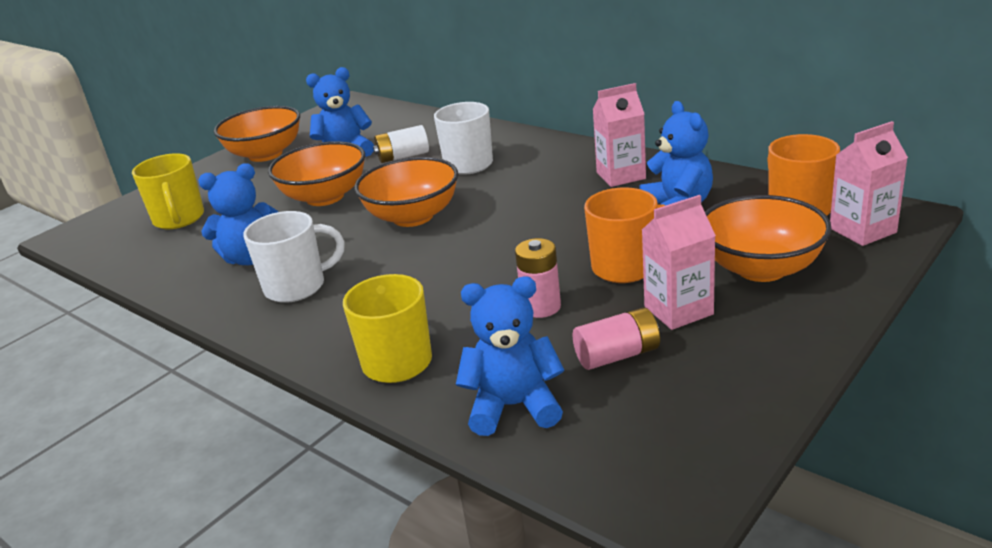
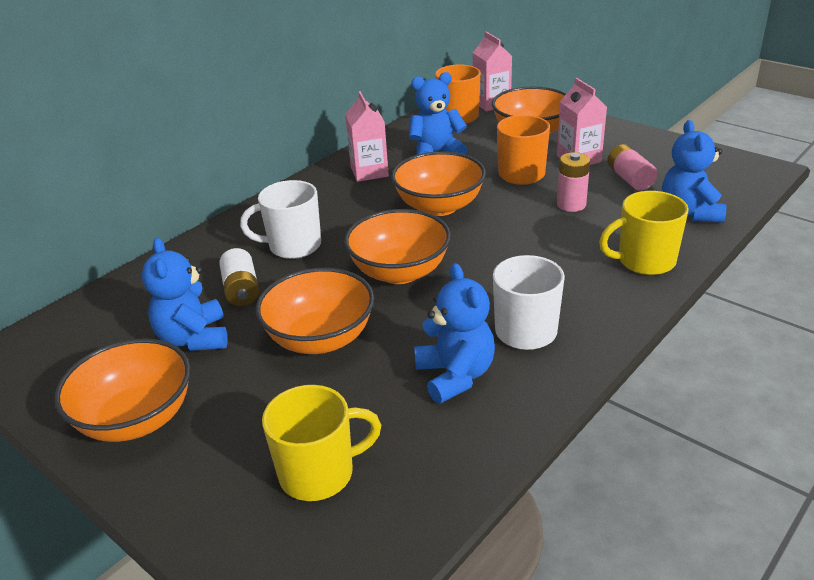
camera: 90 degrees left, 5 degrees up
none -> orange bowl [391,151,486,216]

